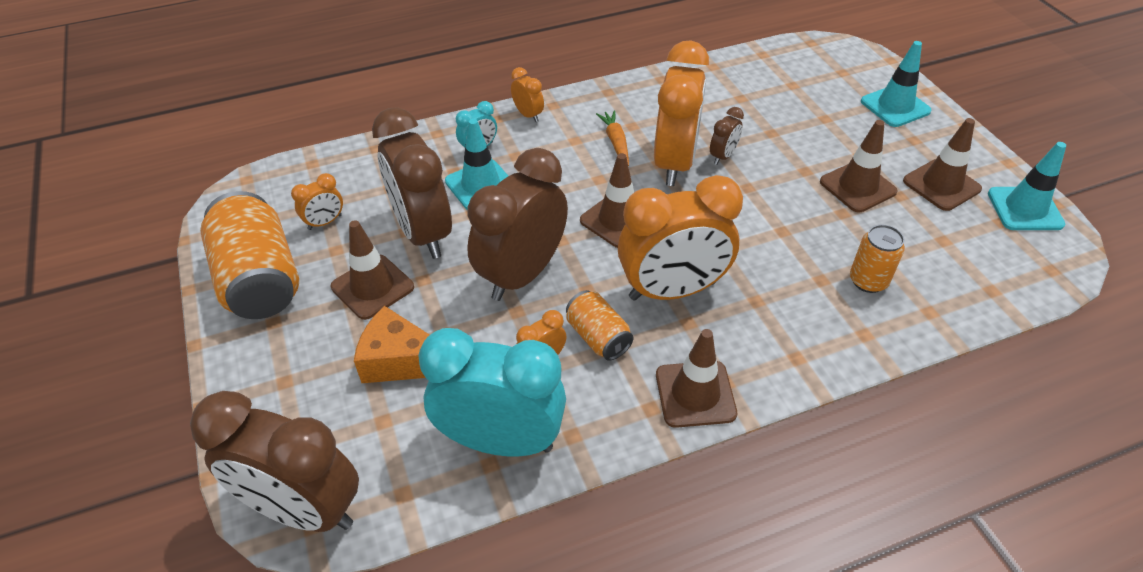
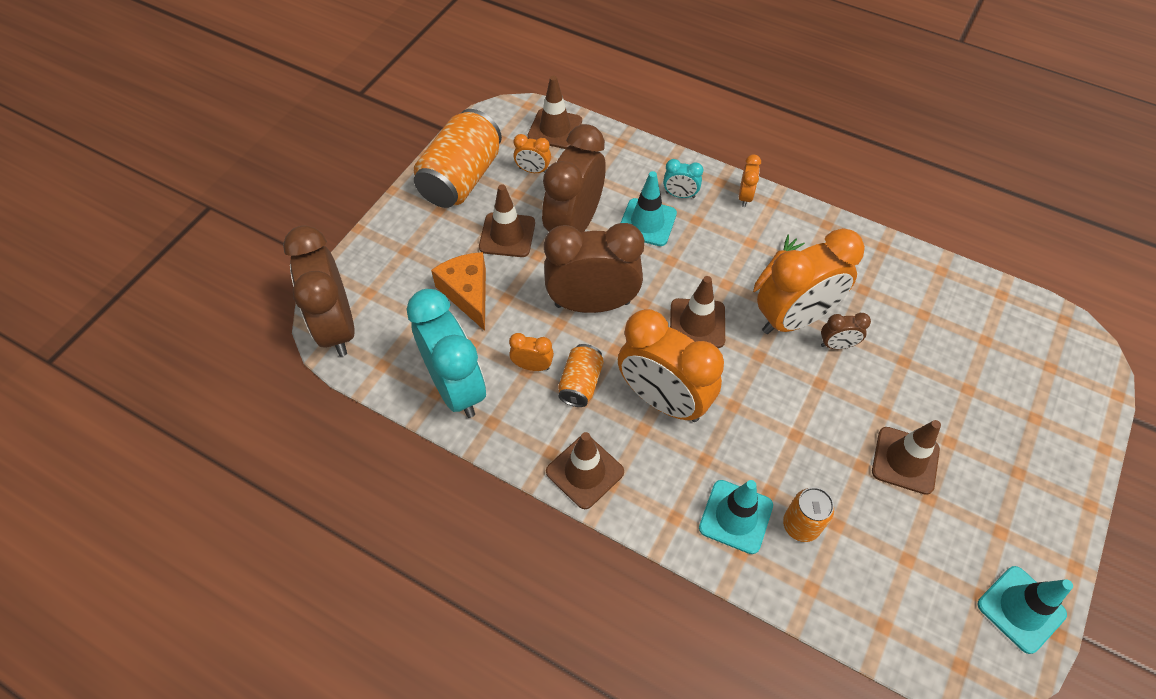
camera: 50 degrees right, 10 degrees up
turquoise traffic cone [861,41,931,127] -> turquoise traffic cone moved to [699,480,773,554]
brown traffic cone [903,118,982,211] -> brown traffic cone moved to [527,76,582,149]

